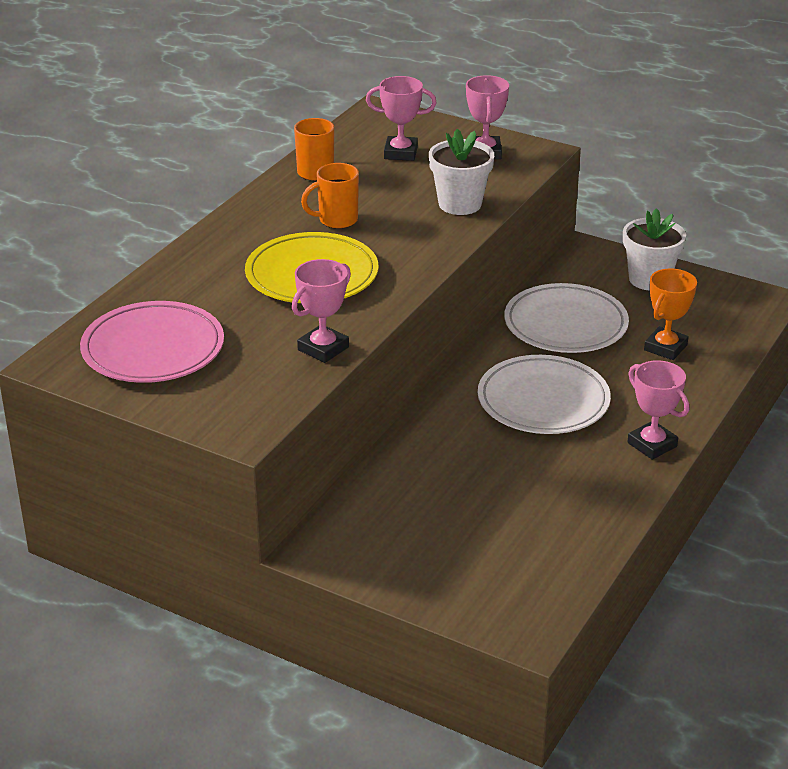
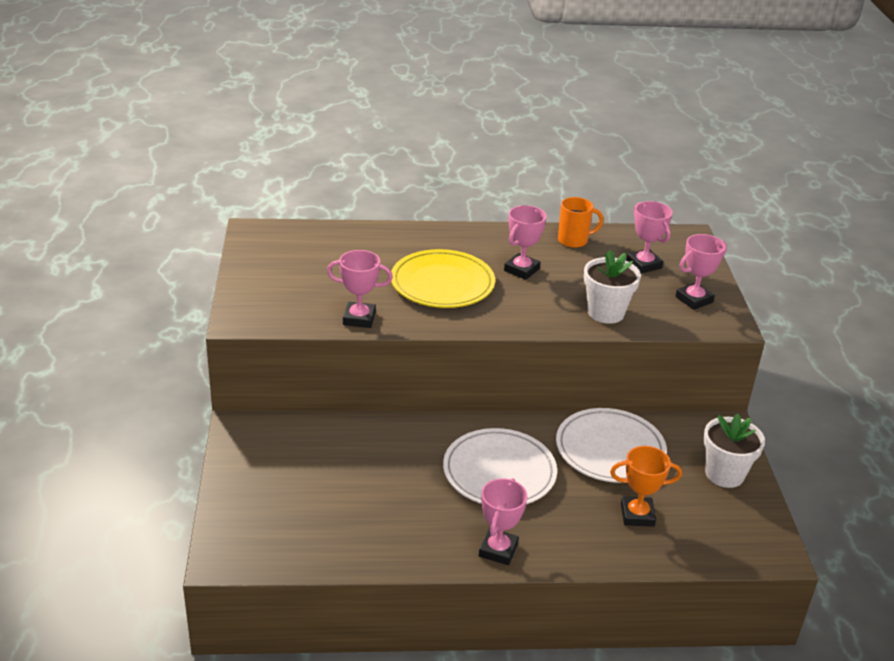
camera: 55 degrees right, 0 degrees up
pink plate [80,301,224,383] -> none
orange mug [301,163,359,229] -> pink trophy [504,205,547,280]

